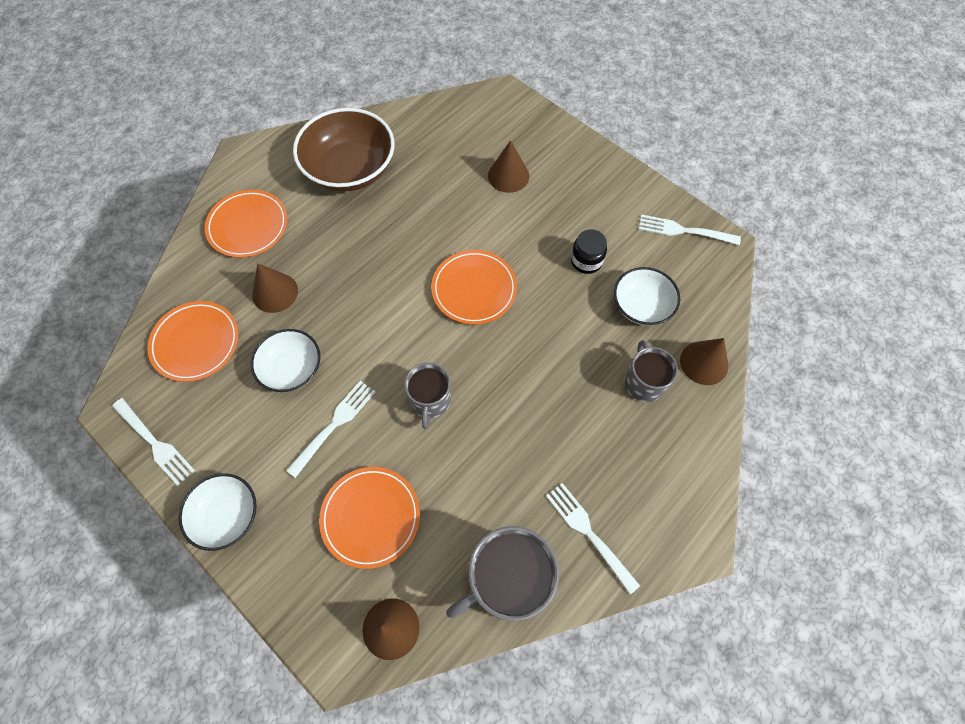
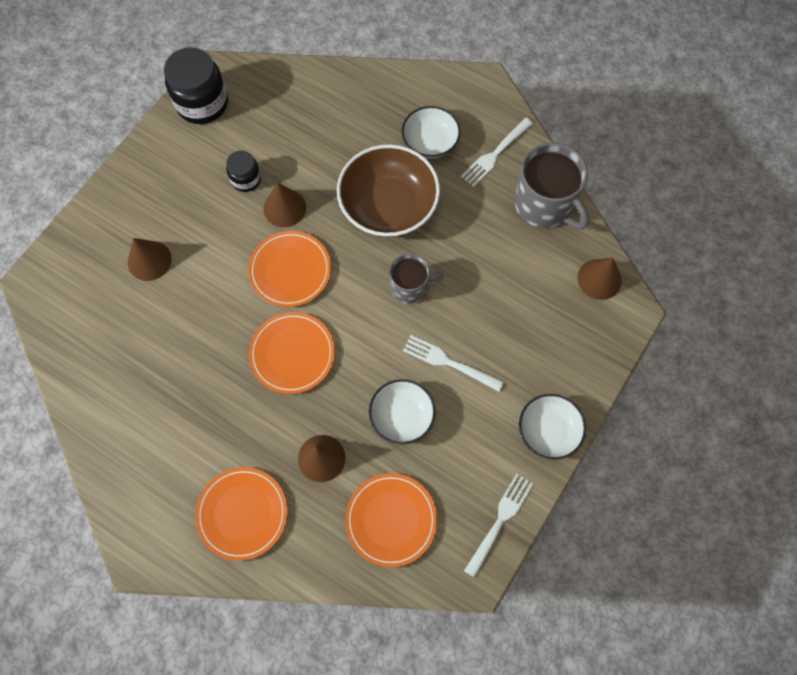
camera: 100 degrees left, 5 degrees up
brown bowl [293,108,394,192] -> brown bowl moved to [337,144,440,237]
orange plate [319,467,420,569] -> orange plate moved to [249,312,335,394]
white bowl [614,267,680,325] -> white bowl moved to [402,106,461,158]
grey mug [625,340,678,402] -> none
white fork [639,214,741,245] -> black jar [164,47,228,124]
brown cone [680,338,728,385] -> brown cone moved to [263,183,306,227]

